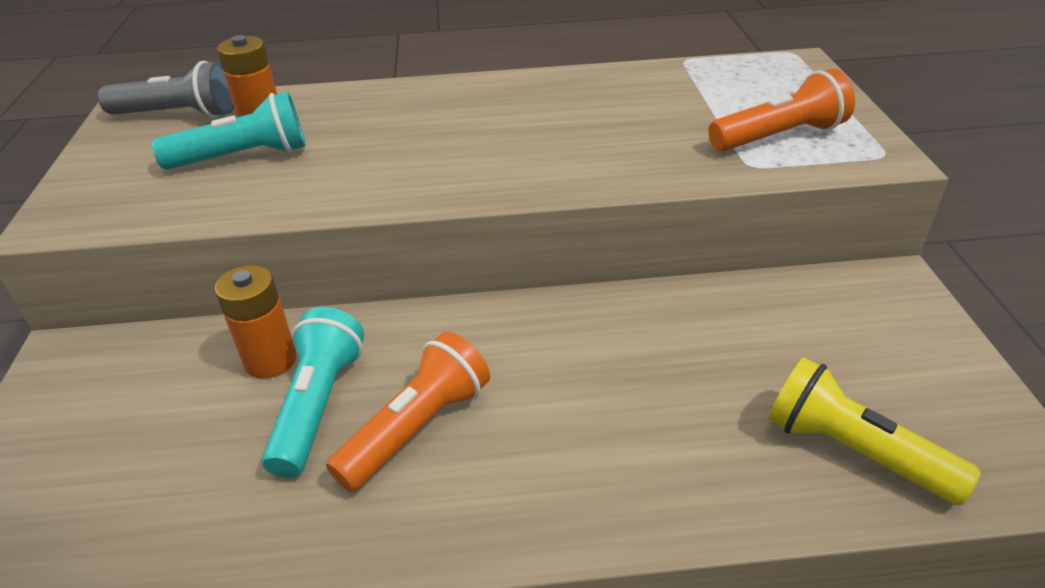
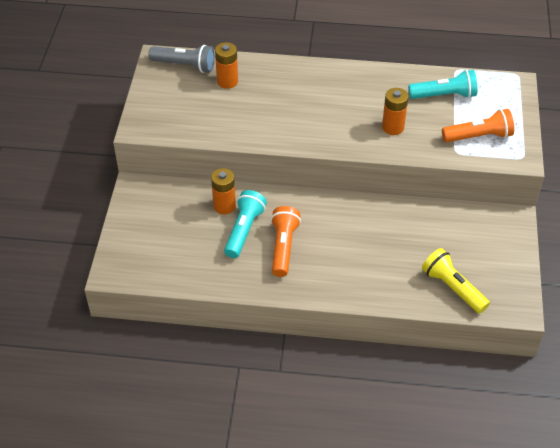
camera: 10 degrees right, 10 degrees up
turquoise flashlight [152,92,306,170] -> turquoise flashlight moved to [408,70,478,99]
orange flashlight [326,332,490,492] -> orange flashlight turned 45 degrees counterclockwise [271,206,301,277]
none -> orange battery [382,88,409,135]

